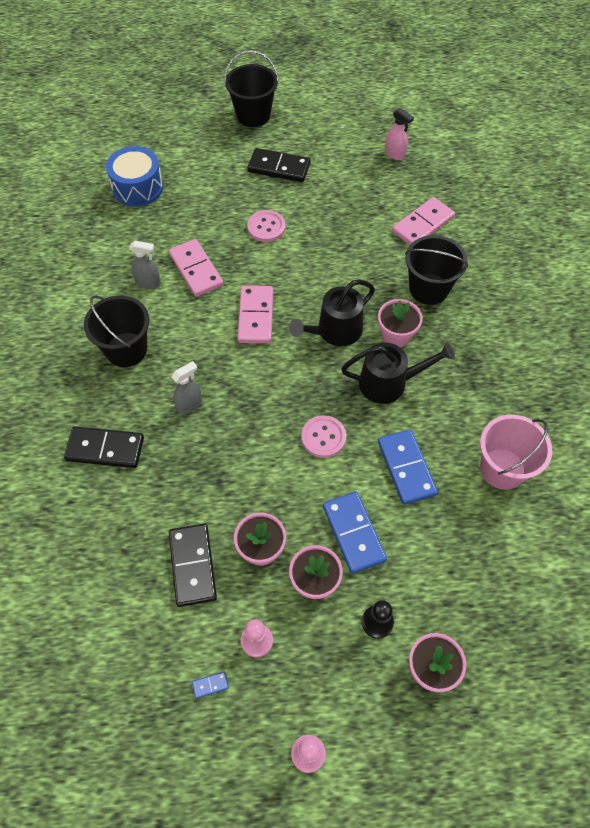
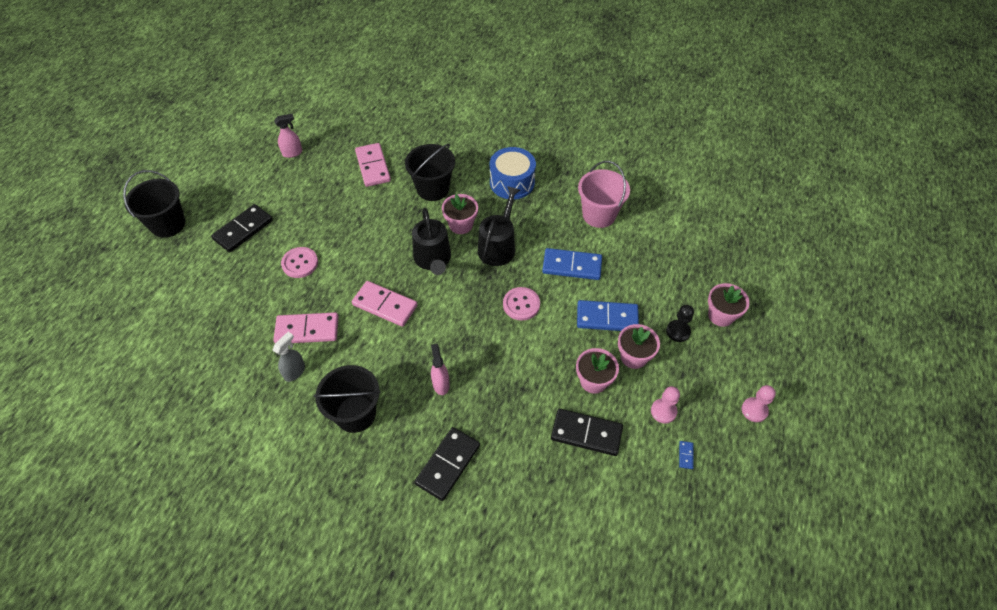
camera: 65 degrees left, 5 degrees down
blue drum [106,146,163,207] -> blue drum moved to [490,147,536,200]
grey spray bottle [171,361,202,414] -> pink spray bottle [431,344,450,395]

